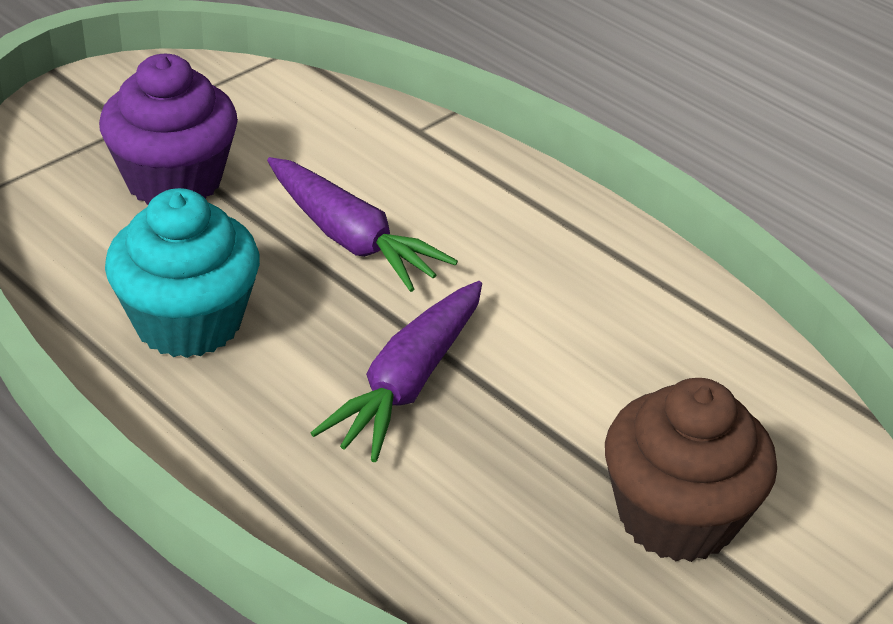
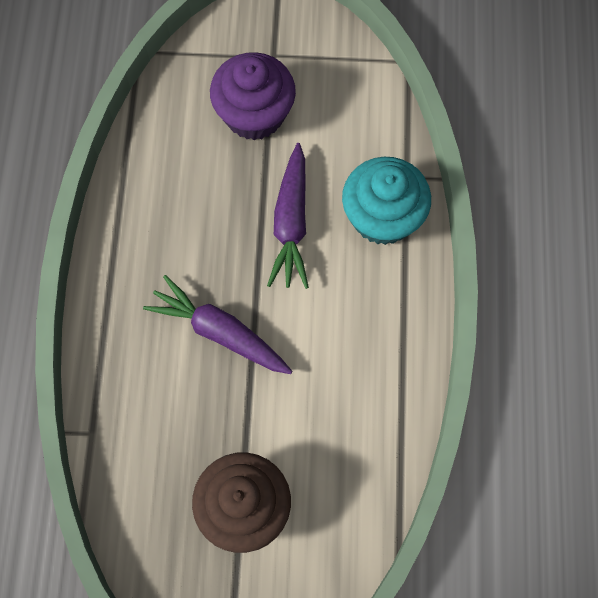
camera: 50 degrees right, 30 degrees up
turquoise cupcake [105,188,260,358] -> turquoise cupcake moved to [342,157,431,245]
purple carrot [311,281,482,462] -> purple carrot turned 45 degrees clockwise [143,275,293,374]

